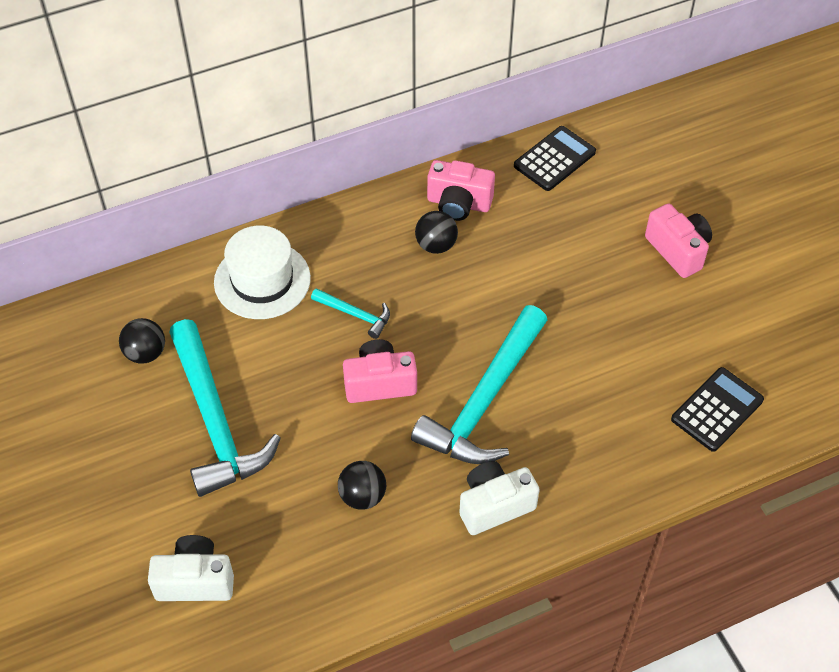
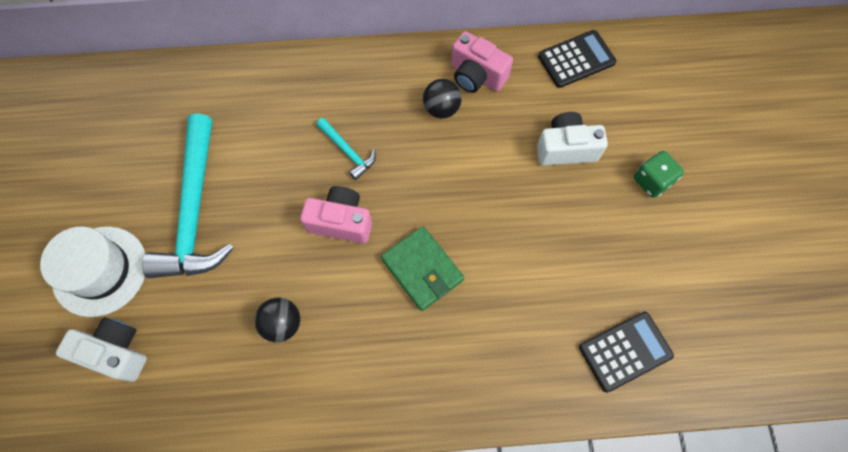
camera: 20 degrees right, 15 degrees up
black ball [119,318,165,364] -> none
white hat [214,226,311,319] -> white hat moved to [40,227,146,317]
turquoise hammer [411,305,547,464] -> green wallet [381,226,464,311]
white camera [459,461,540,535] -> white camera moved to [537,112,608,166]
pink camera [645,204,712,278] -> green dice [634,151,684,198]

